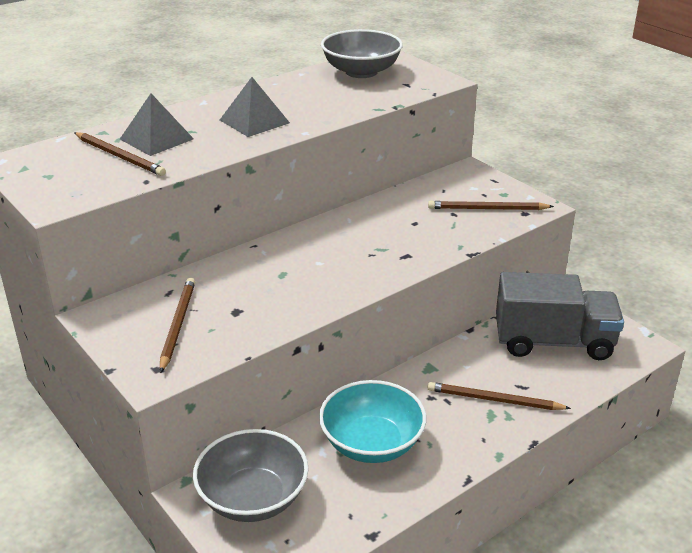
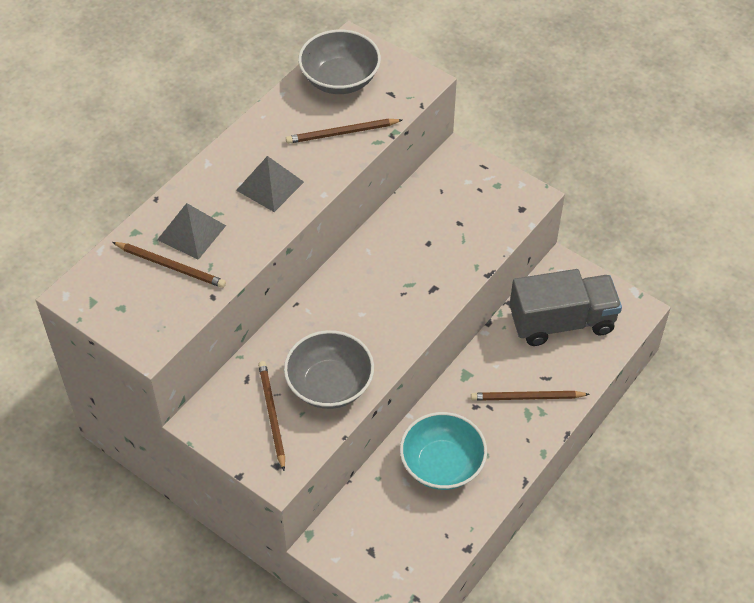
camera: 15 degrees left, 20 degrees up
grey bowl [193,429,309,522] -> grey bowl moved to [284,330,374,409]
brown pencil [428,201,554,210] -> brown pencil moved to [286,119,402,144]

